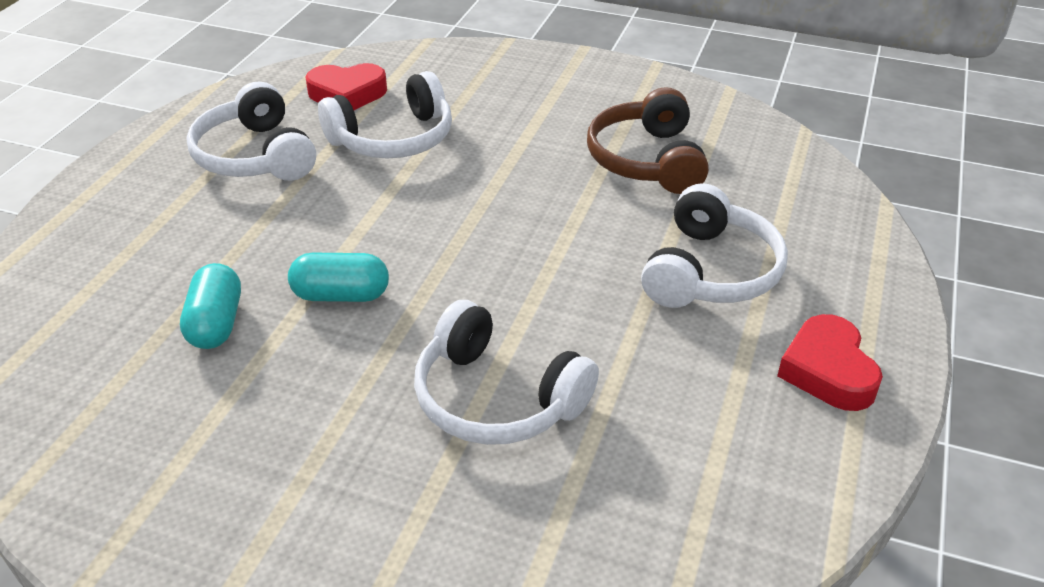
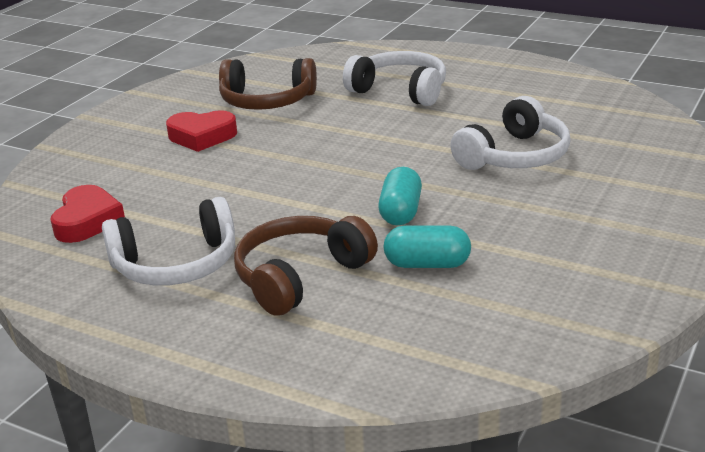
camera: 80 degrees left, 10 degrees down
white headphones [318,71,452,158] -> none
red heart [777,314,883,411] -> red heart moved to [166,110,237,152]
none -> brown headphones [234,216,378,316]

